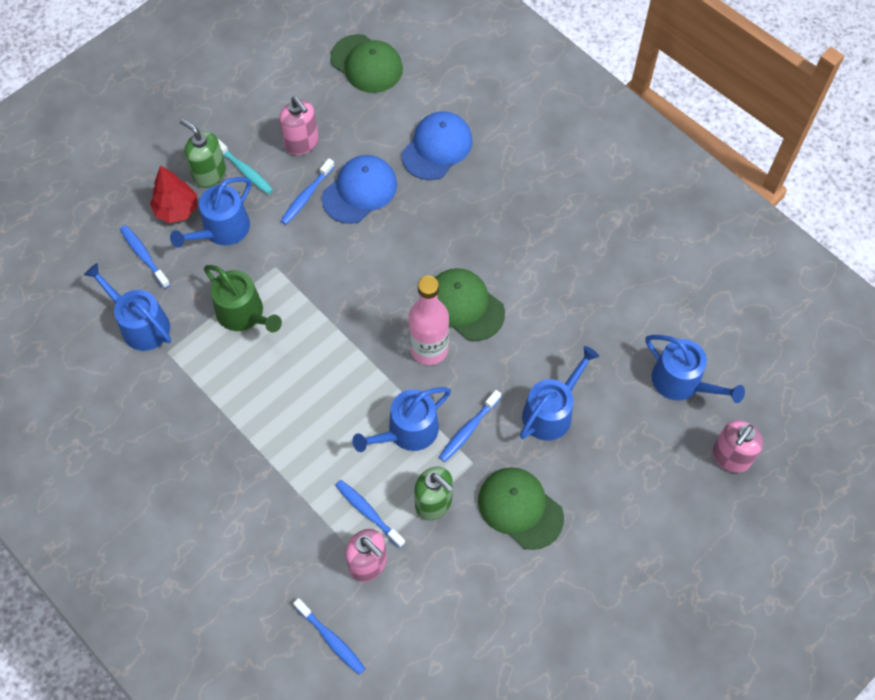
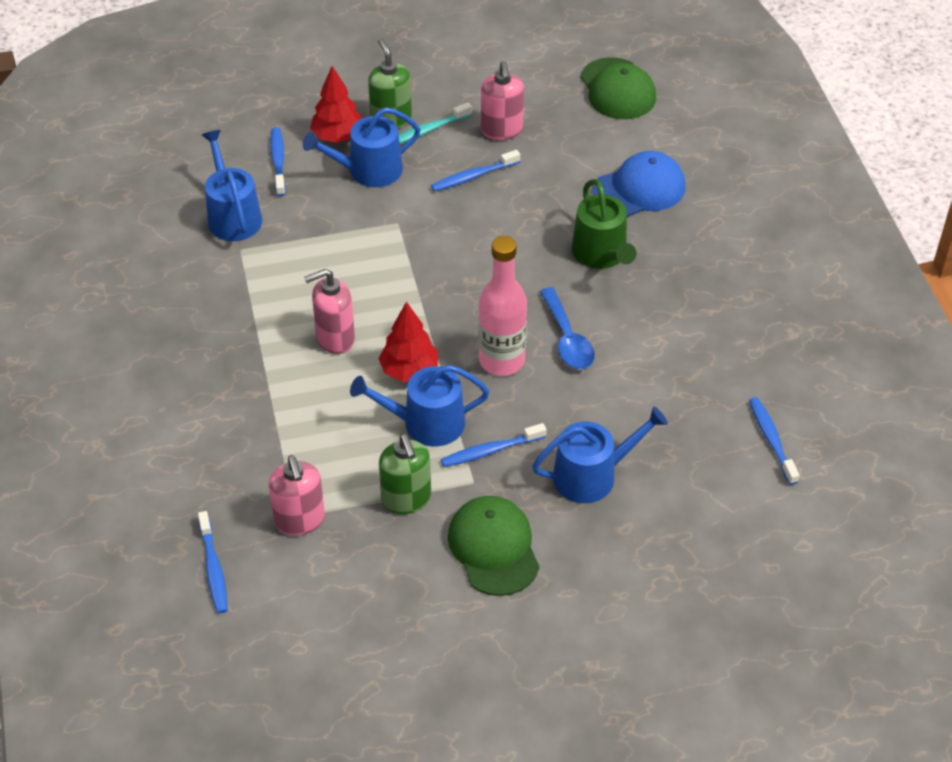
camera: 30 degrees right, 15 degrees down
green watering can [204,265,282,333] -> green watering can moved to [572,179,636,269]
turquoise toothbrush [217,138,273,194] -> turquoise toothbrush turned 75 degrees clockwise [399,102,472,144]
blue cap [322,155,397,224] -> none
blue toothbrush [335,480,406,548] -> blue toothbrush moved to [749,397,800,485]
green cap [435,268,505,341] -> blue spoon [539,287,595,369]
blue watering can [646,335,745,403] -> none
pink soap dispenser [712,420,764,473] -> pink soap dispenser moved to [304,269,355,354]
none -> red tree [378,302,438,382]

